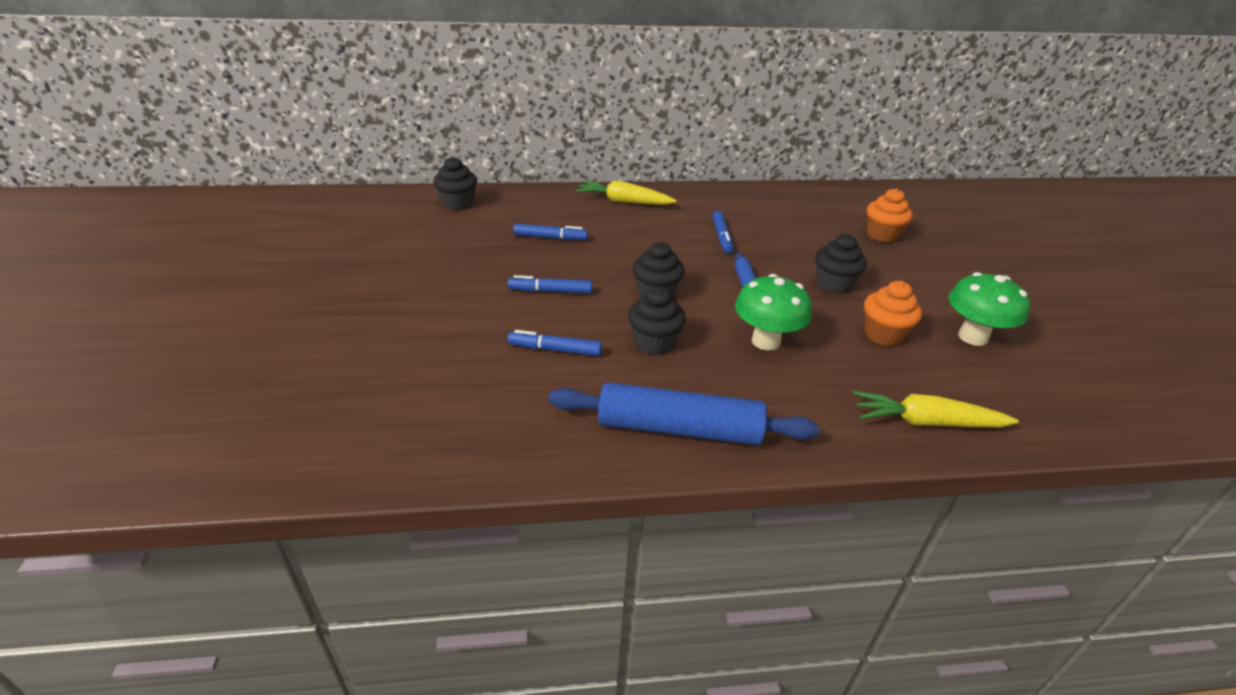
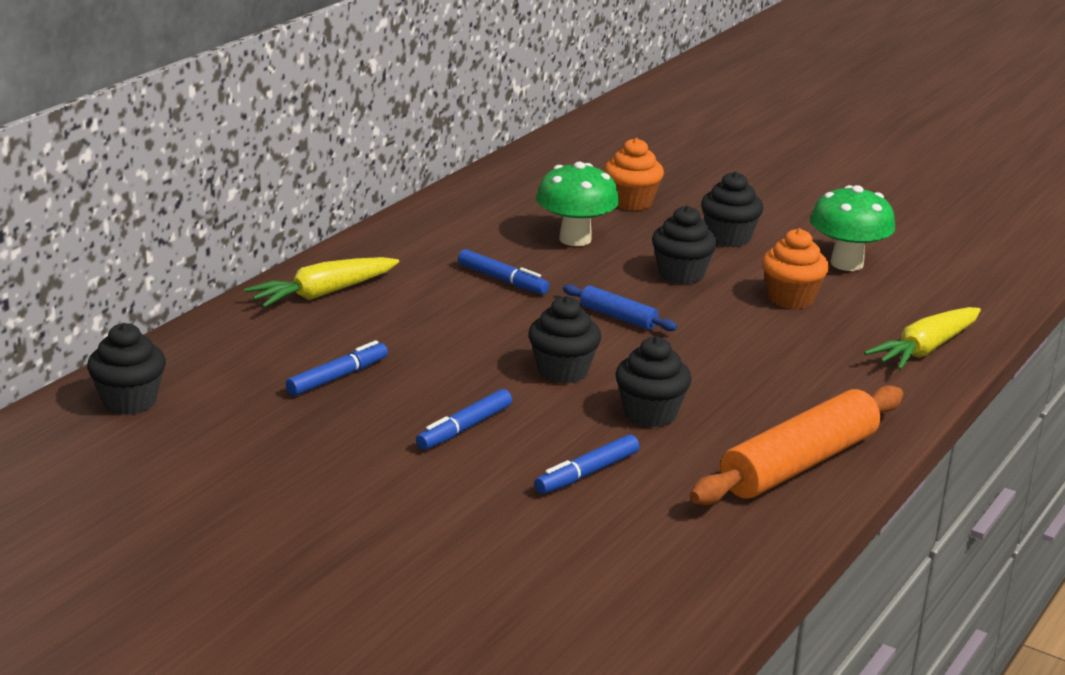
camera: 50 degrees left, 10 degrees down
blue rolling pin [549,382,819,445] -> orange rolling pin [690,385,903,505]
green mushroom [735,274,812,351] -> green mushroom moved to [536,162,619,246]
none -> black cupcake [701,171,763,247]

